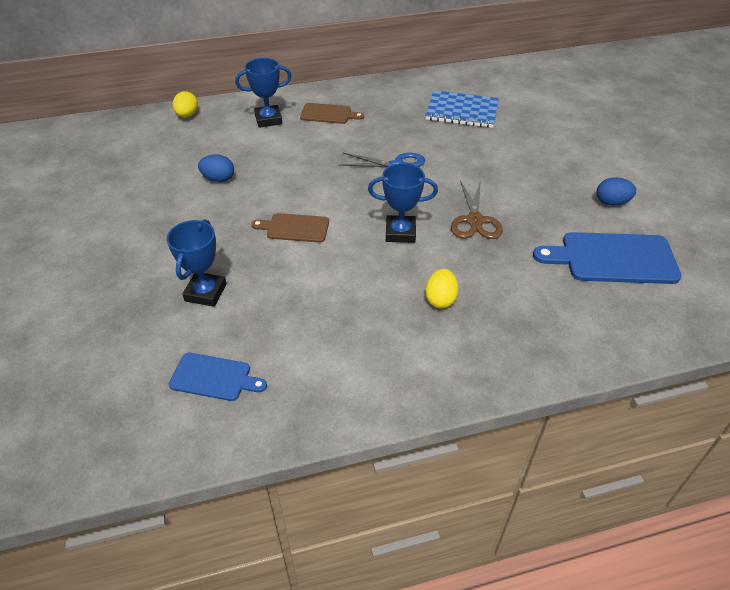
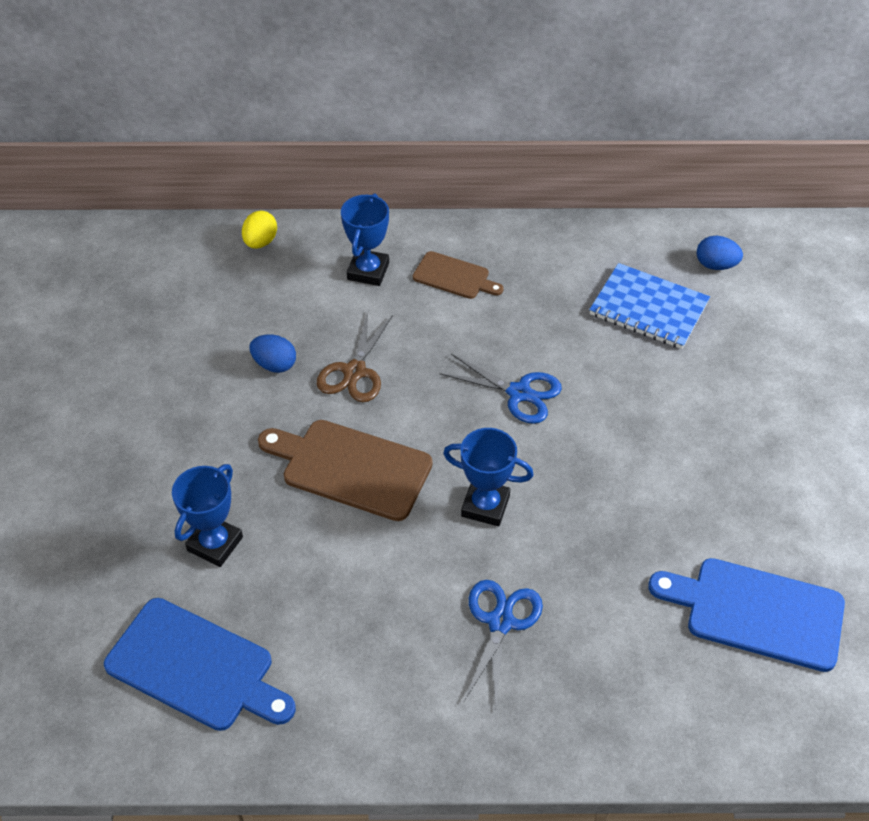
camera: 15 degrees right, 5 degrees up
blue cutting board [169,353,267,401] -> blue cutting board [104,598,296,731], size x1.72
blue trophy [235,58,292,128] -> blue trophy turned 75 degrees counterclockwise [341,194,389,286]
brown cutting board [251,213,329,243] -> brown cutting board [258,420,432,521], size x1.72
yellow egg [425,269,458,309] -> blue scissors [464,580,543,705]
brown scissors [451,180,503,239] -> brown scissors moved to [317,312,393,402]
blue egg [596,177,636,206] -> blue egg moved to [697,236,743,270]

